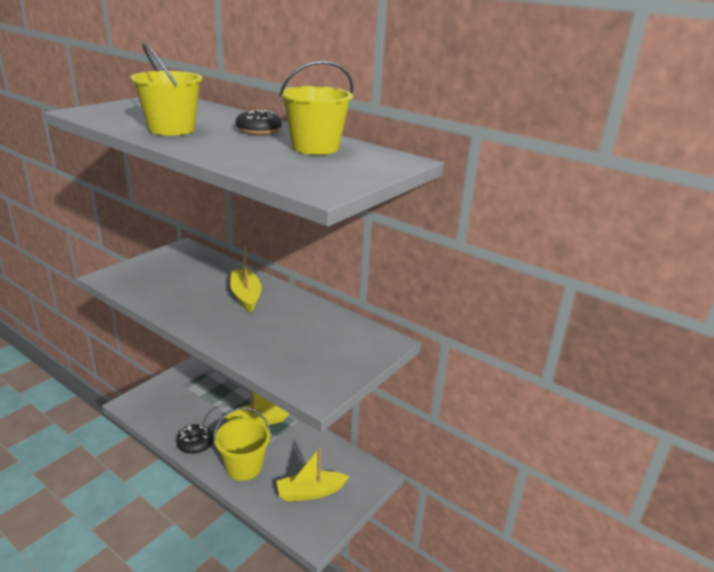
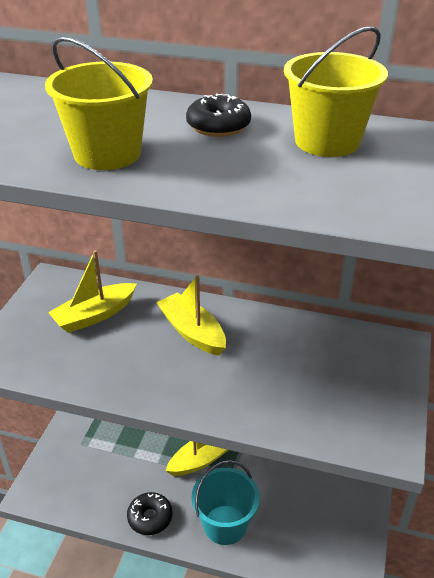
camera: 20 degrees left, 10 degrees up
yellow bucket [214,407,271,481] -> turquoise bucket [192,460,260,545]
yellow boat [276,447,349,502] -> yellow boat moved to [48,250,137,333]

